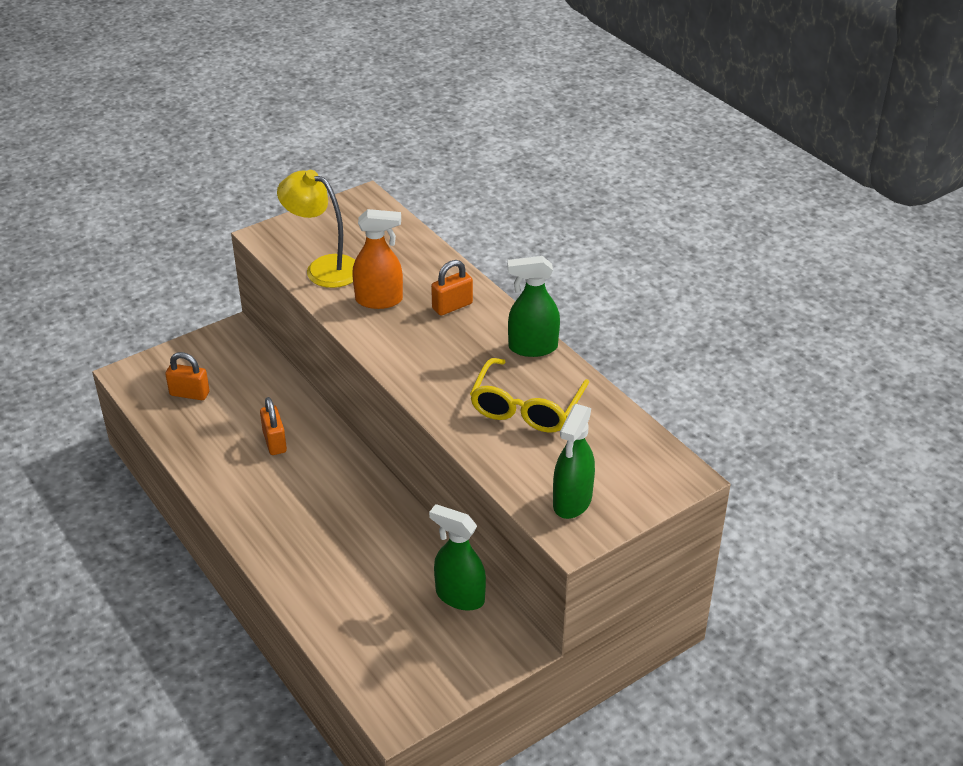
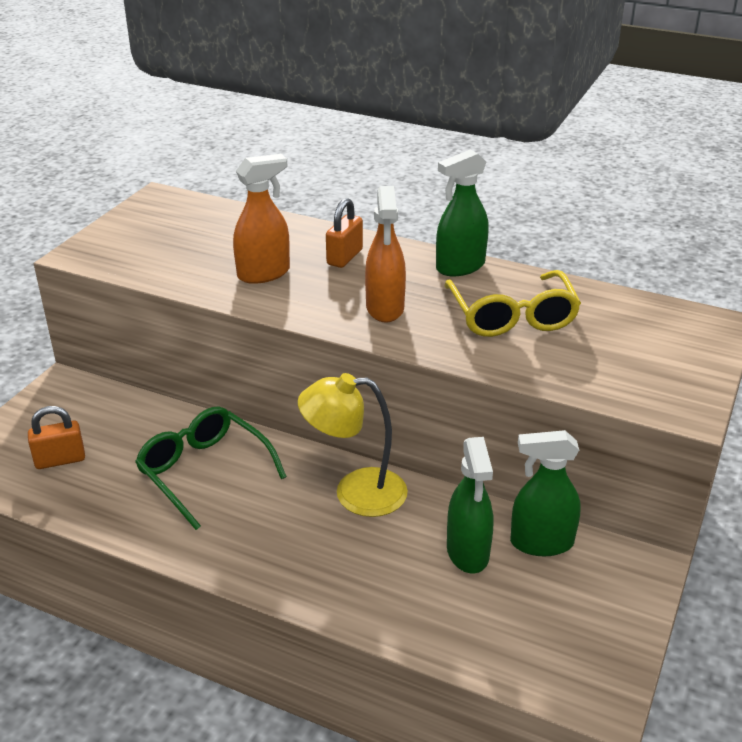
camera: 30 degrees left, 5 degrees down
orange padlock [260,397,287,455] -> green glasses [135,406,287,530]
yellow lamp [277,170,355,288] -> yellow lamp moved to [298,373,408,517]
green spray bottle [553,404,595,519] -> green spray bottle moved to [447,437,493,574]
none -> orange spray bottle [365,186,406,323]

